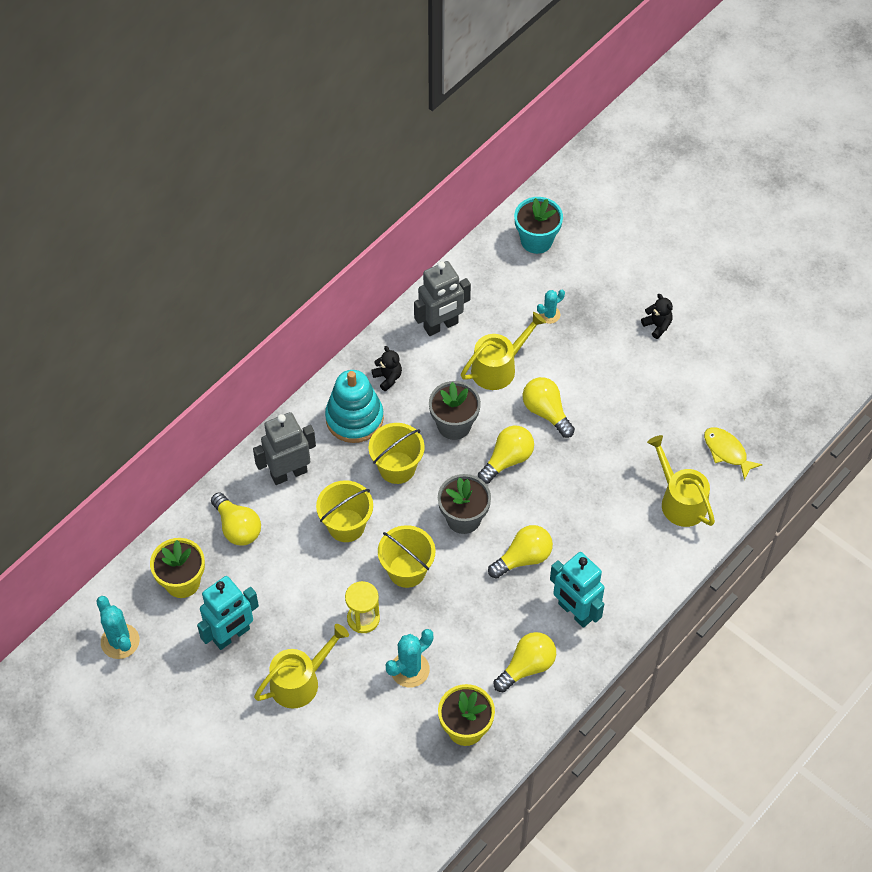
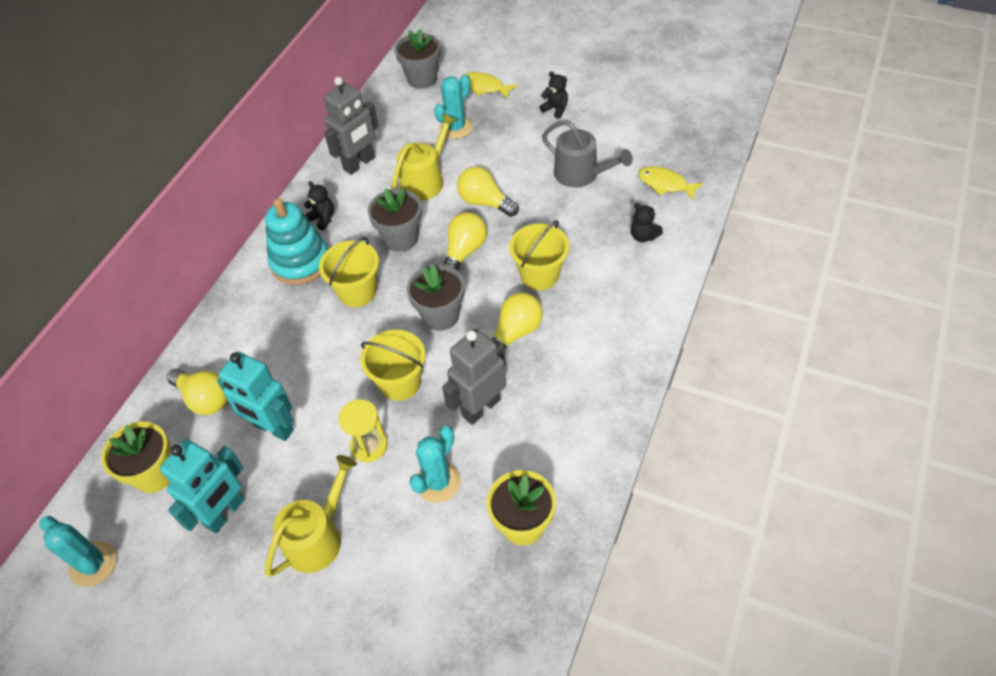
camera: 15 degrees left, 5 degrees down
grey robot [253,412,316,485] -> grey robot moved to [442,329,506,425]
yellow bucket [316,480,373,542] -> yellow bucket moved to [509,220,569,290]
yellow light bulb [494,632,556,692] -> none
turquoise flower pot [514,197,563,254] -> grey flower pot [395,29,441,89]
turquoise cactus [537,290,565,324] -> turquoise cactus [434,75,473,139], size x1.62
turquoise robot [550,552,605,628] -> turquoise robot moved to [217,352,294,441]
yellow watering can [647,435,715,527] -> black teddy bear [631,203,663,242]
none -> yellow fish [464,72,518,99]
none -> grey watering can [542,120,633,187]

